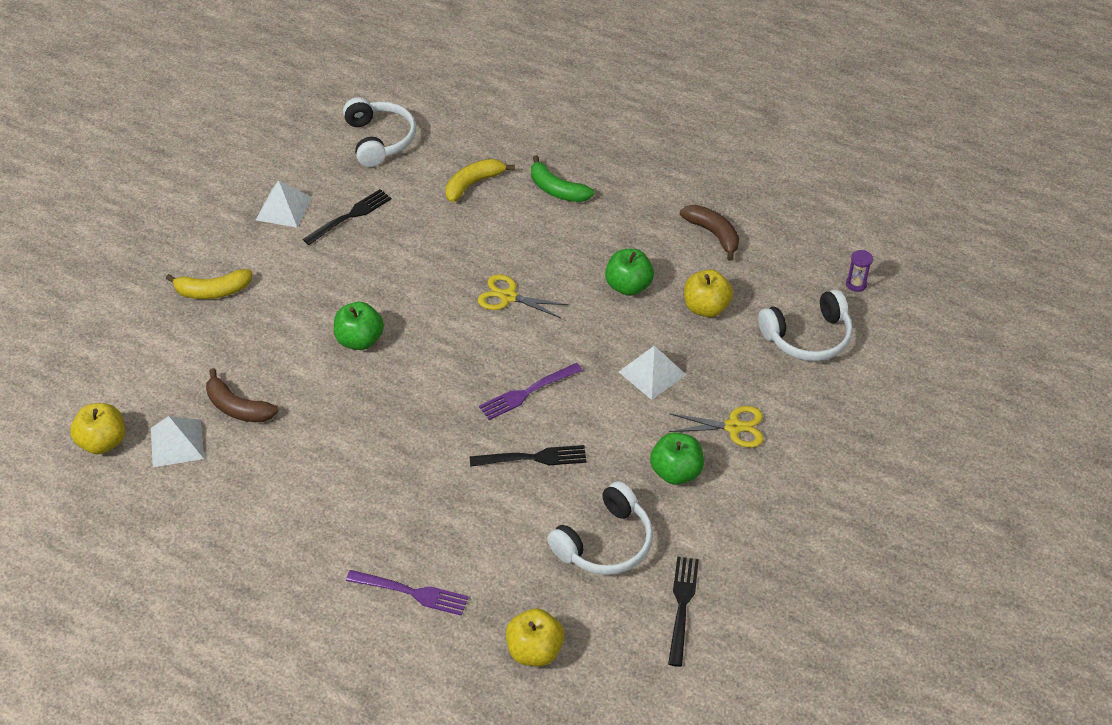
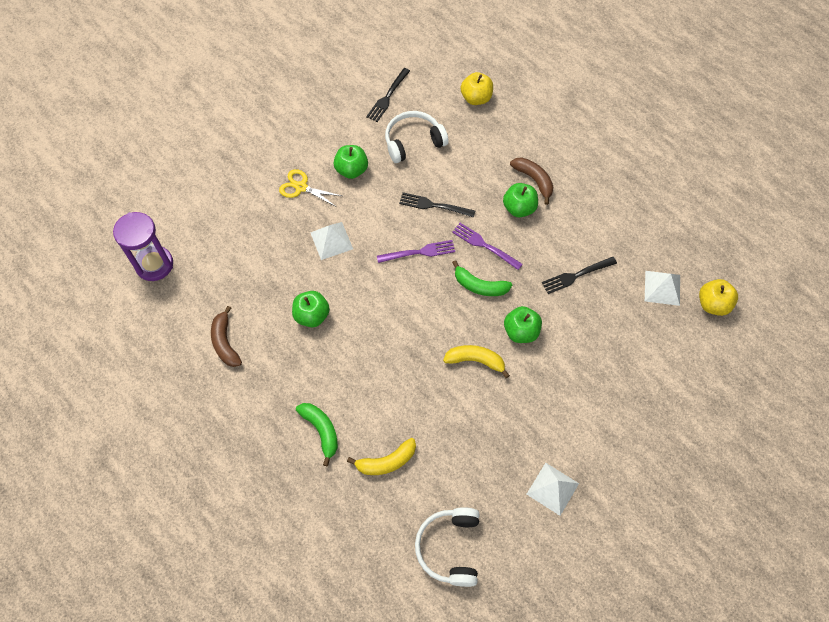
camera: 160 degrees left, 15 degrees up
yellow banana [166,269,252,299] -> yellow banana moved to [443,345,510,378]
brown banana [206,368,278,422] -> brown banana moved to [510,157,553,205]
black fork [303,189,391,245] -> black fork moved to [542,257,617,294]
purple fork [346,570,469,616] -> purple fork moved to [452,223,523,270]
yellow scissors [478,274,568,318] -> none
yellow apple [684,270,733,317] -> none
white headphones [758,289,853,361] -> none
purple hourglass [846,250,873,292] -> purple hourglass [113,212,173,281], size x2.42
none -> green banana [452,260,512,296]
none -> green apple [503,183,538,217]

